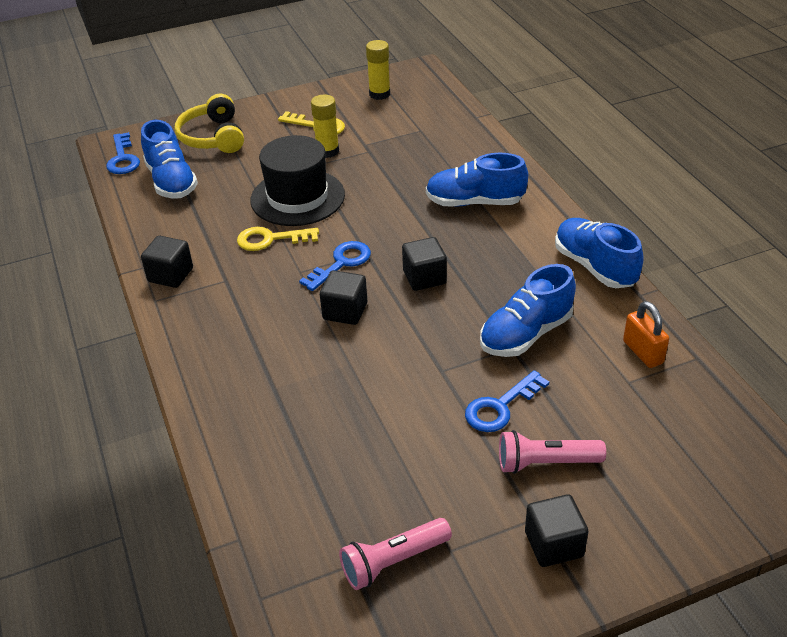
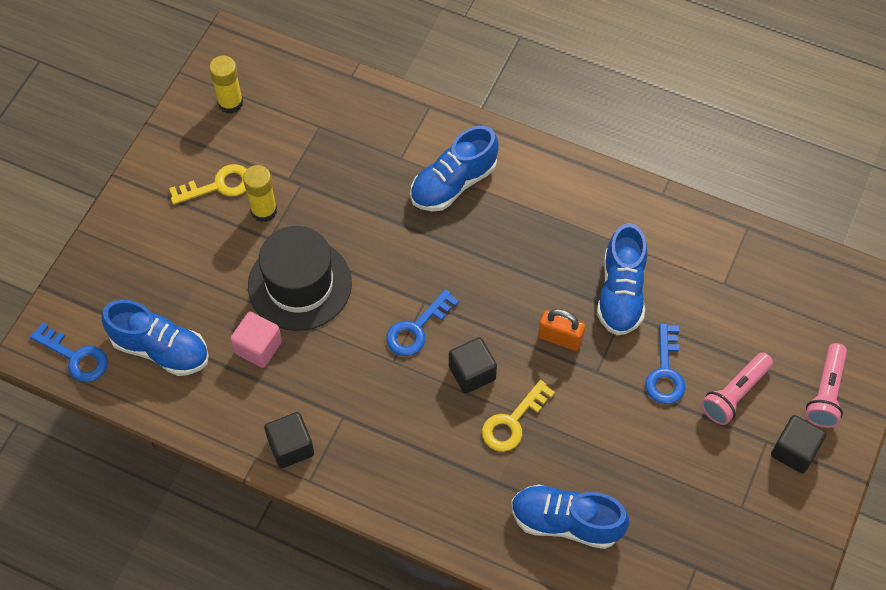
camera: 45 degrees left, 20 degrees up
yellow headphones [175,94,244,153] -> none
yellow key [237,227,319,251] -> yellow key moved to [482,380,555,452]
blue key [299,241,371,291] -> blue key turned 135 degrees counterclockwise [386,289,459,356]
pink flashlight [339,518,452,590] -> pink flashlight moved to [806,343,847,428]
black cube [402,237,447,291] -> none
blue shoe [555,218,644,288] -> blue shoe moved to [511,485,629,549]
orange padlock [623,301,669,368] -> orange padlock moved to [538,309,585,351]
none -> pink cube [230,312,282,368]

